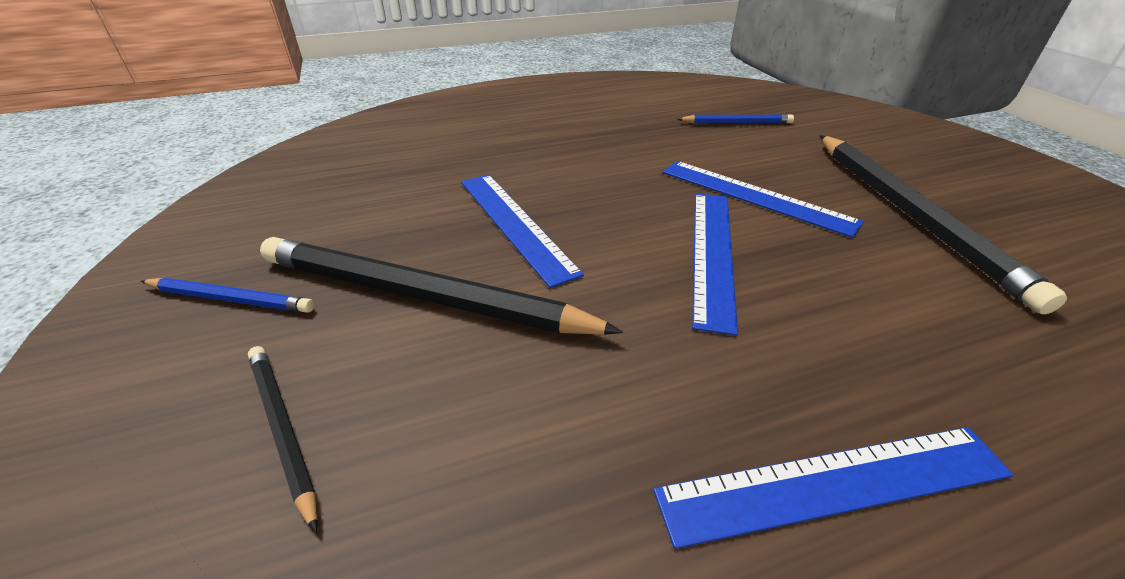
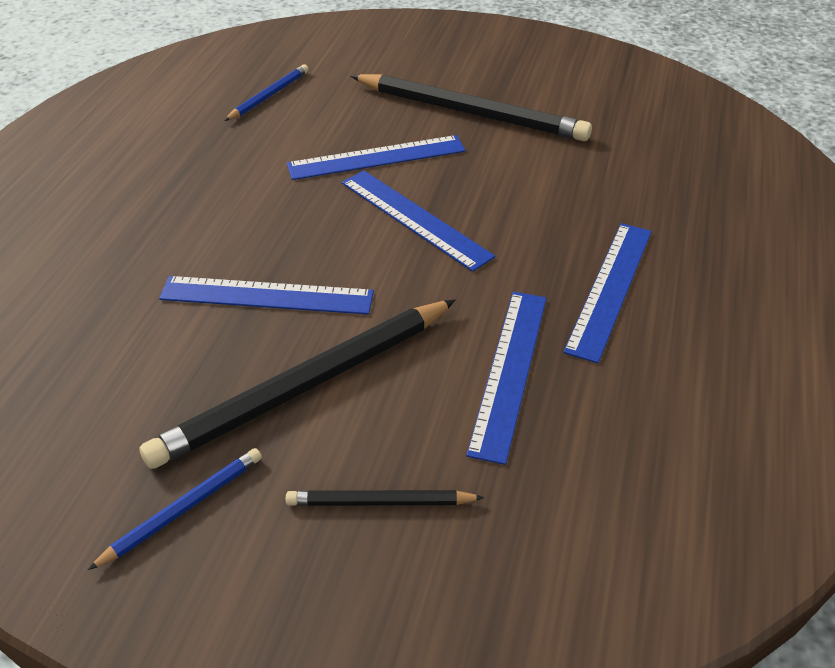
camera: 55 degrees left, 5 degrees up
none -> blue ruler [466,292,547,465]

